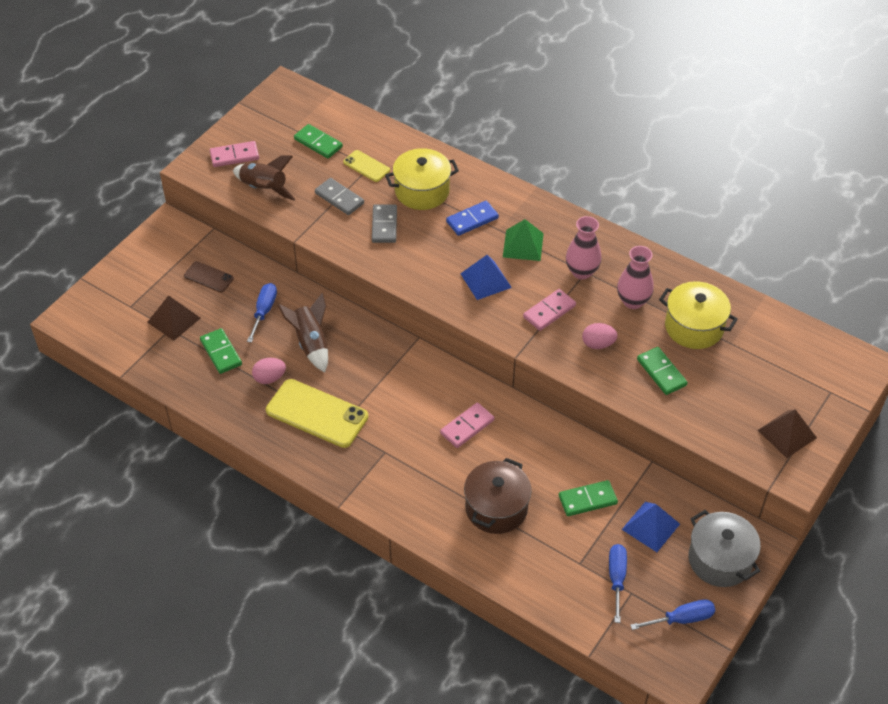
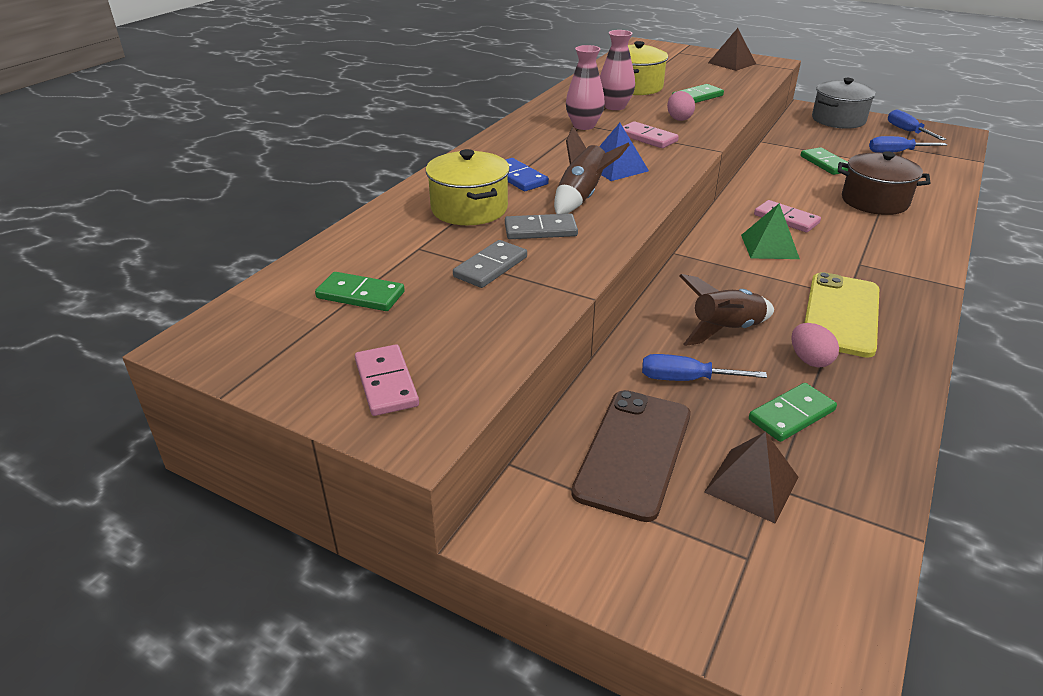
camera: 95 degrees left, 15 degrees down
brown phone [184,261,234,292] -> brown phone [571,390,690,522], size x1.90
brown rocket [233,155,295,200] -> brown rocket moved to [554,126,630,214]
green domino [294,124,343,159] -> green domino turned 75 degrees clockwise [315,272,405,311]
yellow phone [343,150,390,182] -> none
green pyramid [503,219,544,261] -> green pyramid moved to [741,203,800,259]
blue pyramid [622,502,680,552] -> none

